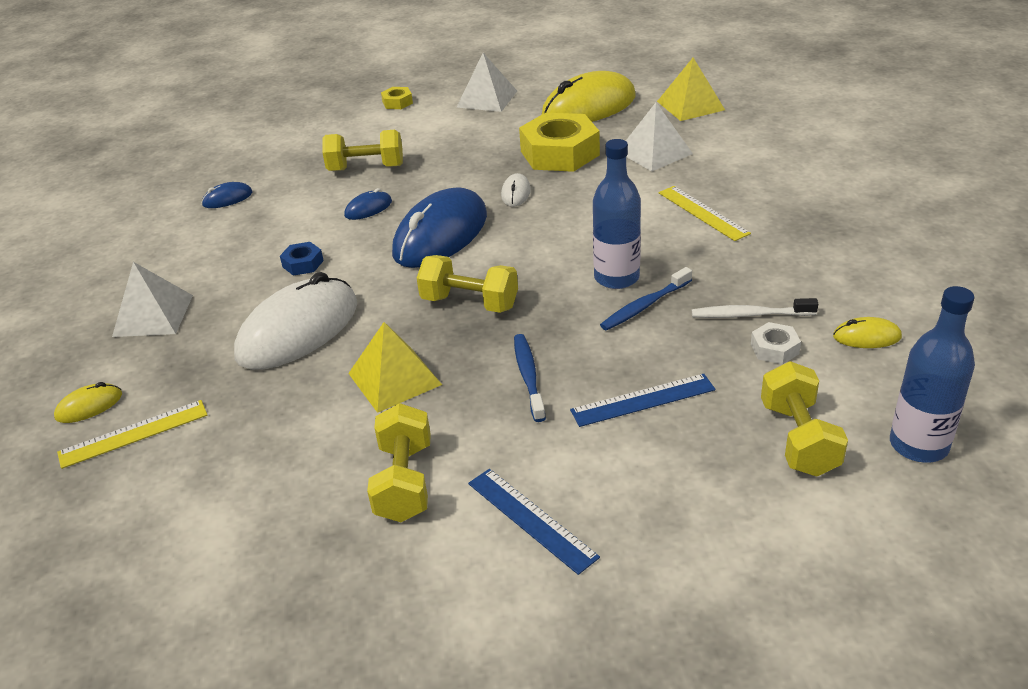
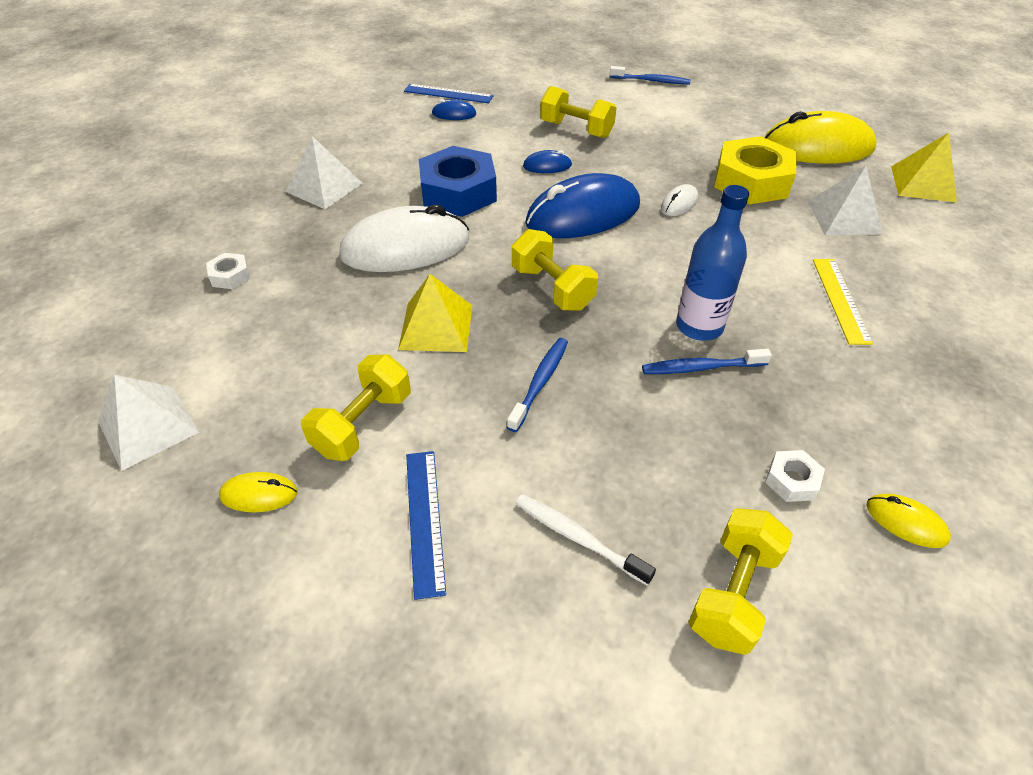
camera: 30 degrees right, 10 degrees up
yellow mouse [54,382,122,423] -> yellow mouse moved to [219,472,298,512]
yellow ruler [57,400,208,469] -> white nut [206,253,251,289]
blue nut [280,242,324,276] -> blue nut [419,146,497,217], size x2.24
yellow nut [381,87,413,109] -> blue toothbrush [610,66,691,85]
white pyramid [456,53,517,112] -> white pyramid moved to [98,375,199,471]
blue ruler [570,374,715,427] -> blue ruler moved to [404,84,494,103]
white toothbrush [692,298,818,318] -> white toothbrush moved to [516,494,656,586]
blue bottle [890,286,975,463] -> none

